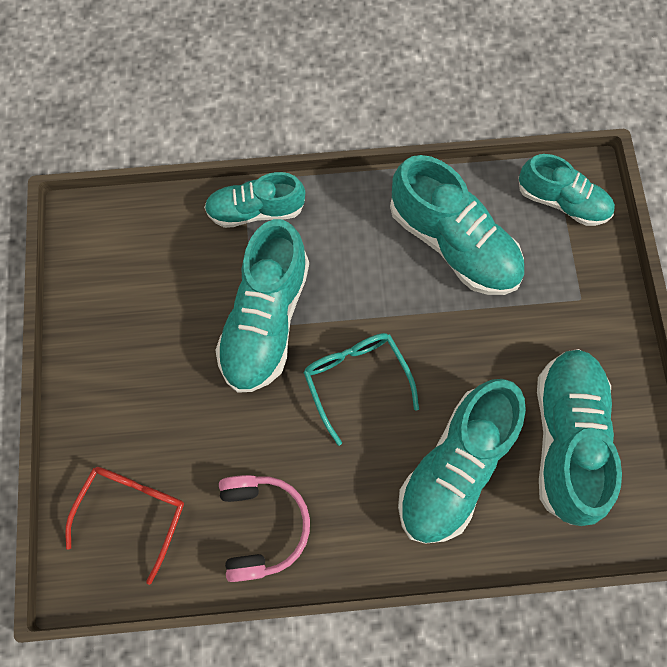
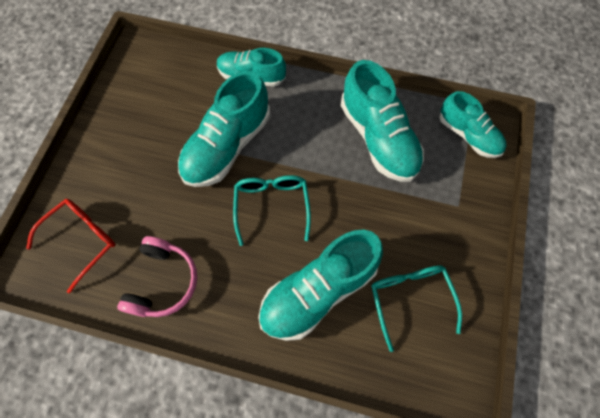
camera: 20 degrees right, 5 degrees down
turquoise shoe [537,349,622,526] -> turquoise glasses [371,265,462,352]

